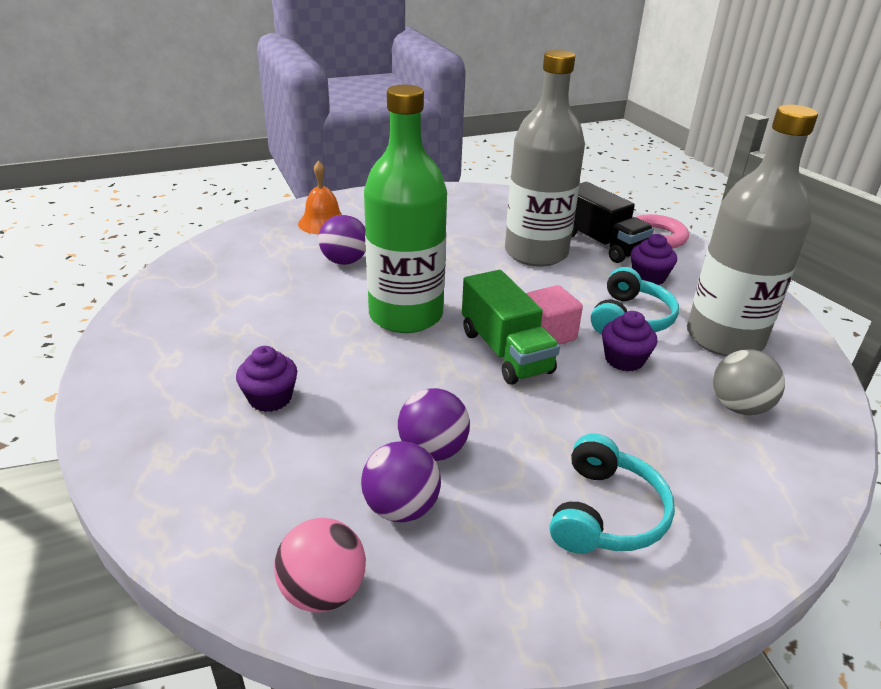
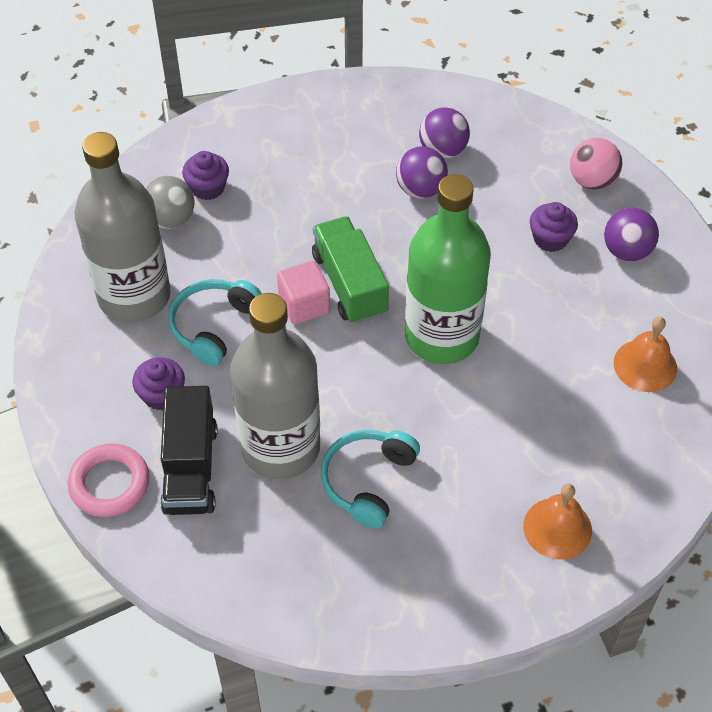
camera: 175 degrees left, 20 degrees up
pink ball [274,518,366,613] -> pink ball moved to [570,138,622,190]
purple ball [319,214,366,265] -> purple ball moved to [604,208,659,261]
turquoise headphones [550,433,675,554] -> turquoise headphones moved to [321,430,420,528]
black truck [571,182,654,263] -> black truck turned 150 degrees counterclockwise [161,386,218,515]
purple cupcake [602,311,658,372] -> purple cupcake moved to [182,151,229,200]
none -> orange bell [614,317,677,392]

